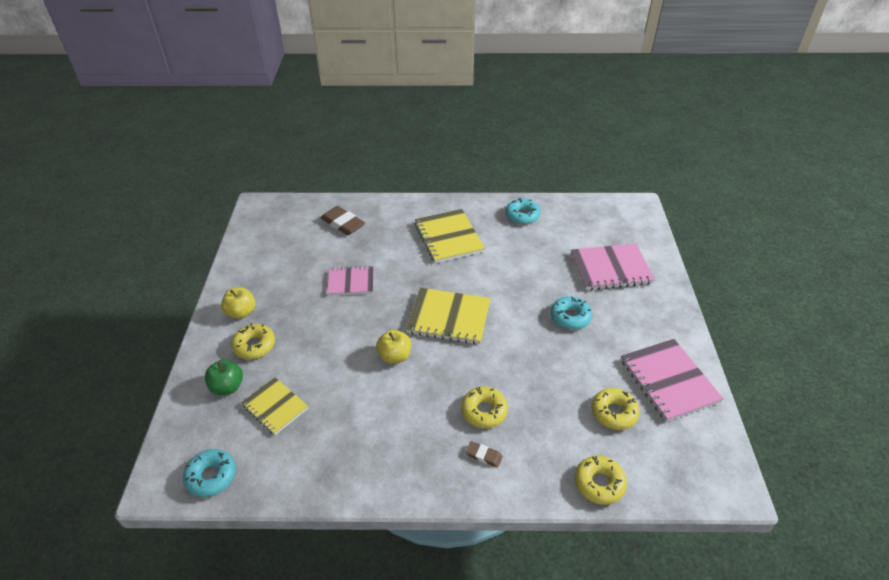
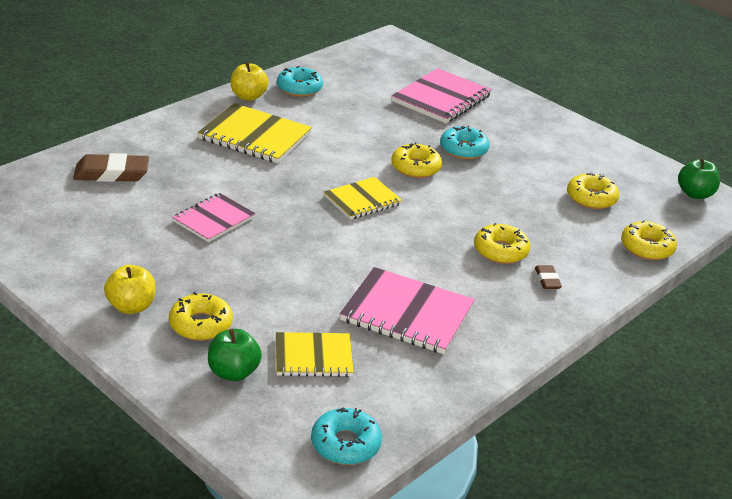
camera: 50 degrees left, 10 degrees down
yellow apple [376,330,411,364] -> yellow apple moved to [231,62,269,101]
yellow notebook [406,288,491,344] -> yellow notebook [324,177,402,220], size x0.64
brown eraser [466,441,503,468] -> brown eraser turned 75 degrees counterclockwise [535,265,562,289]
pink notebook [621,339,724,422] -> pink notebook moved to [340,267,475,354]
none -> yellow donut [391,142,442,178]
none -> green apple [678,158,720,199]

